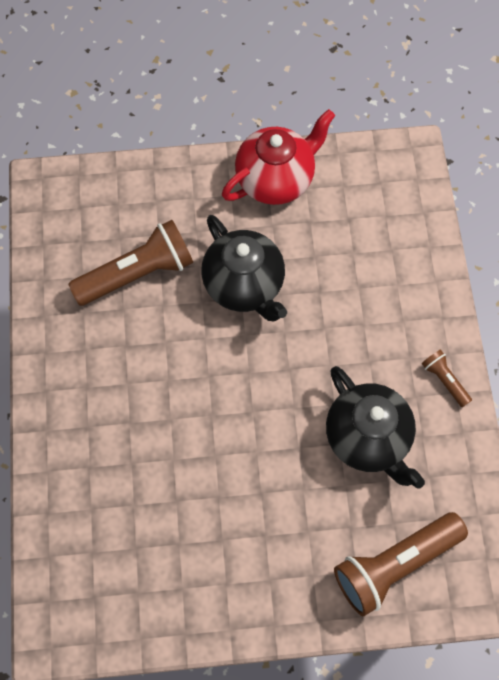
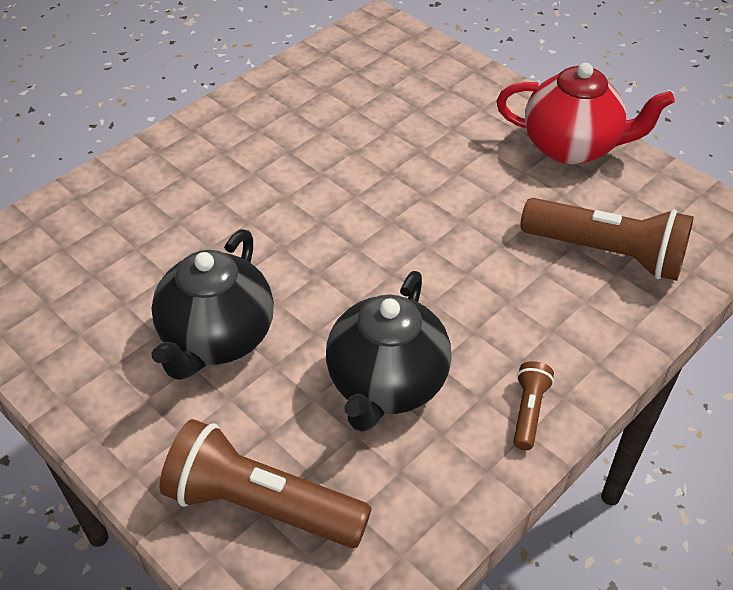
camera: 50 degrees right, 20 degrees down
brown flashlight [68,220,193,306] -> brown flashlight moved to [520,198,694,281]
black teapot [201,215,287,321] -> black teapot moved to [151,229,274,380]

